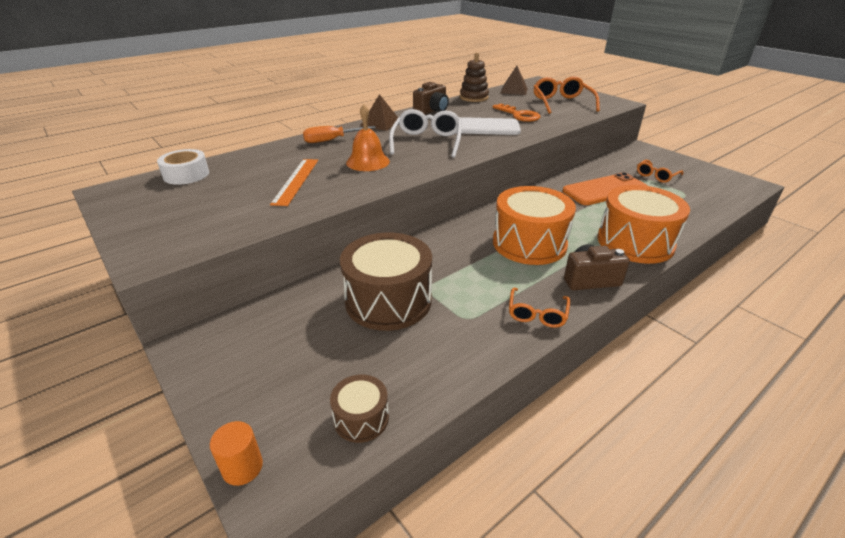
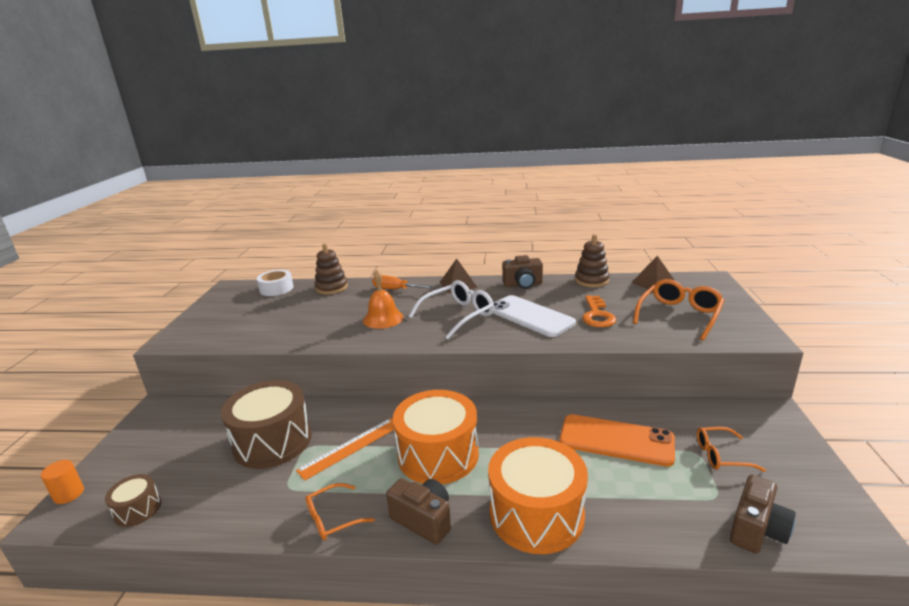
camera: 45 degrees right, 10 degrees down
orange ruler [270,159,318,206] -> orange ruler moved to [296,418,394,481]
none -> brown stacking toy [315,243,348,294]
none -> brown camera [730,474,796,553]

